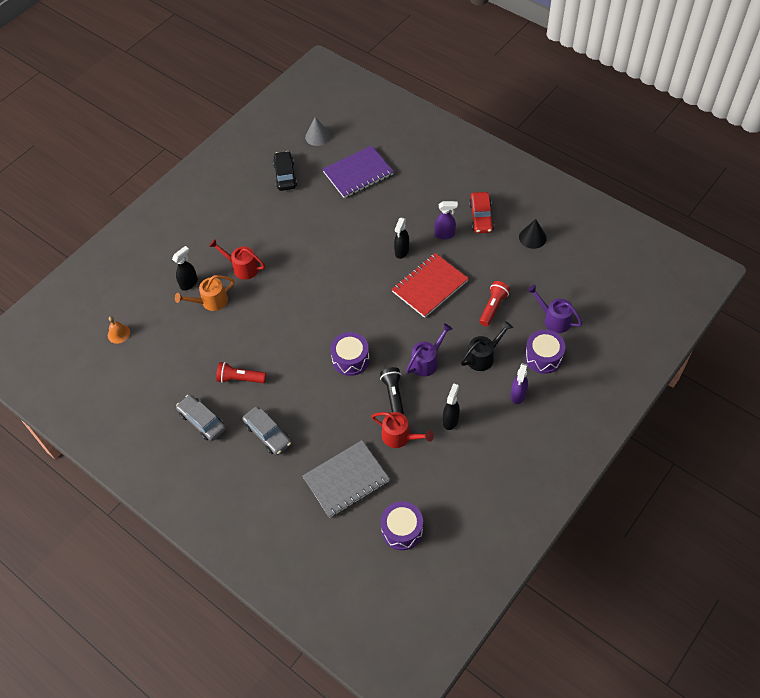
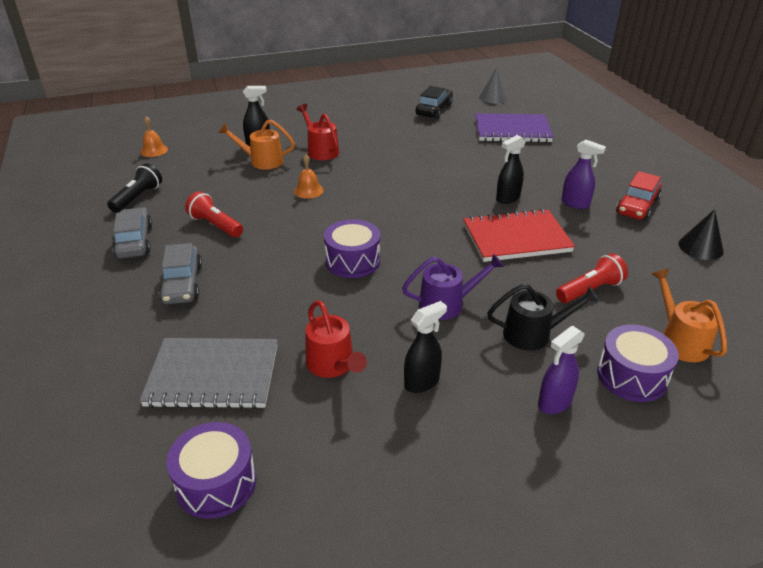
camera: 30 degrees right, 20 degrees down
black flashlight [380,367,404,415] -> black flashlight moved to [107,163,162,213]
purple watering can [527,285,582,333] -> orange watering can [651,268,727,362]
none -> orange bell [294,154,324,199]

